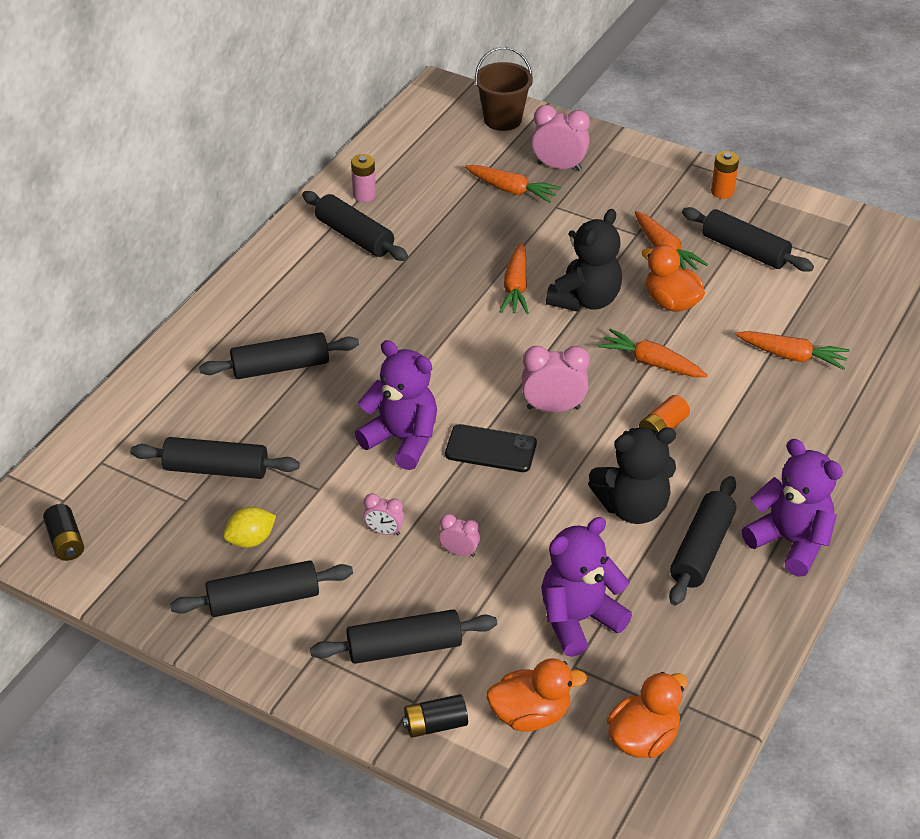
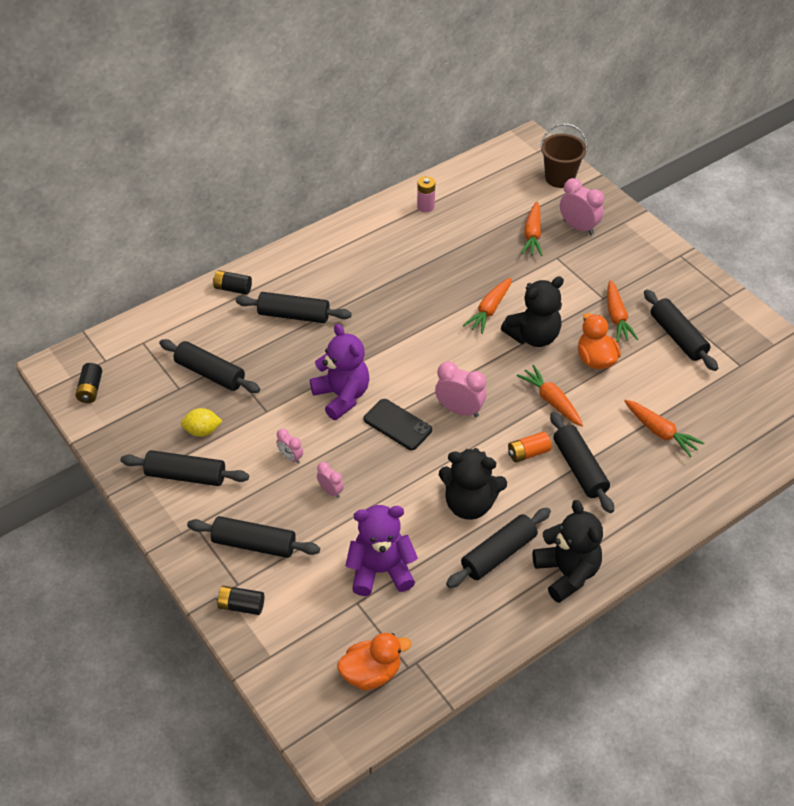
camera: 25 degrees right, 5 degrees up
black rolling pin [302,191,408,261] -> black rolling pin moved to [550,412,614,513]
orange carrot [465,165,561,203] -> orange carrot turned 45 degrees clockwise [521,201,543,256]
orange duck [486,659,587,732] -> none
orange battery [711,151,739,199] -> none
purple teddy bear [742,439,843,577] -> black teddy bear [533,500,603,603]
none -> black battery [213,270,252,295]

